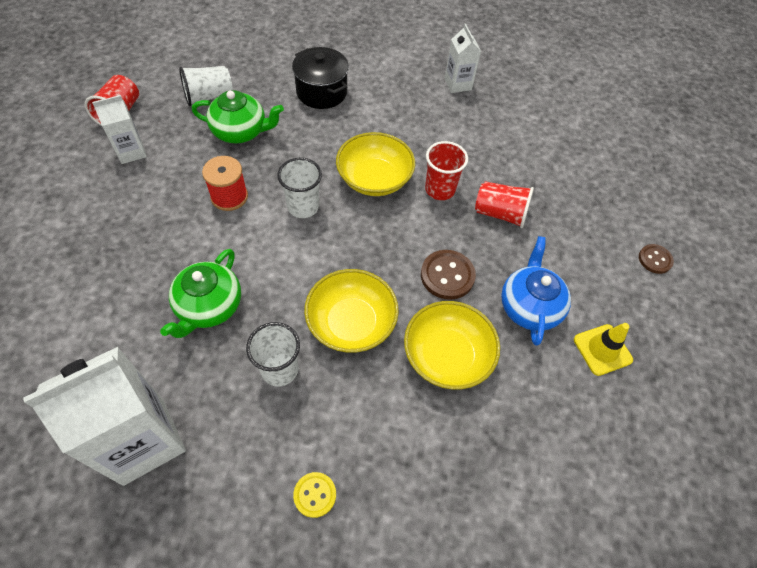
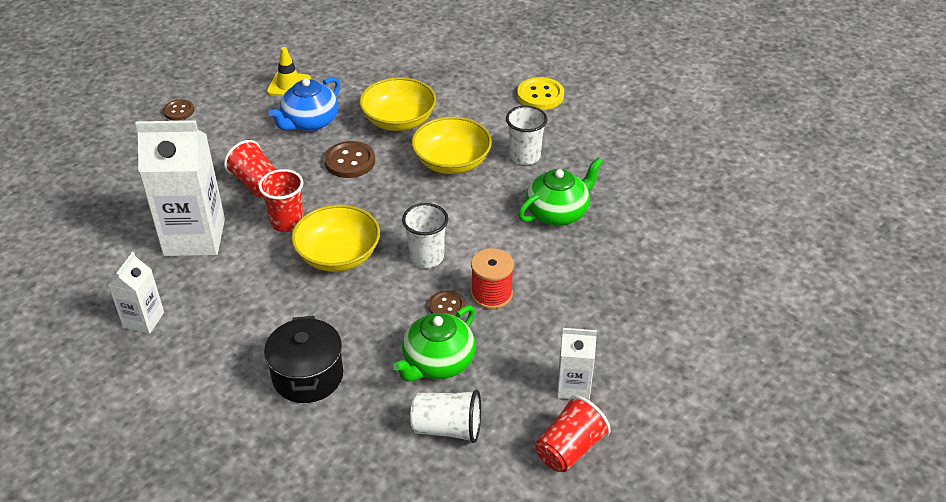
camera: 145 degrees left, 15 degrees down
white carton [23,347,186,486] -> white carton moved to [135,120,225,256]
green teapot [192,90,284,143] -> green teapot turned 90 degrees counterclockwise [393,305,476,381]
yellow button [293,472,336,518] -> yellow button [517,77,564,110], size x1.59
none -> brown button [429,290,465,317]

